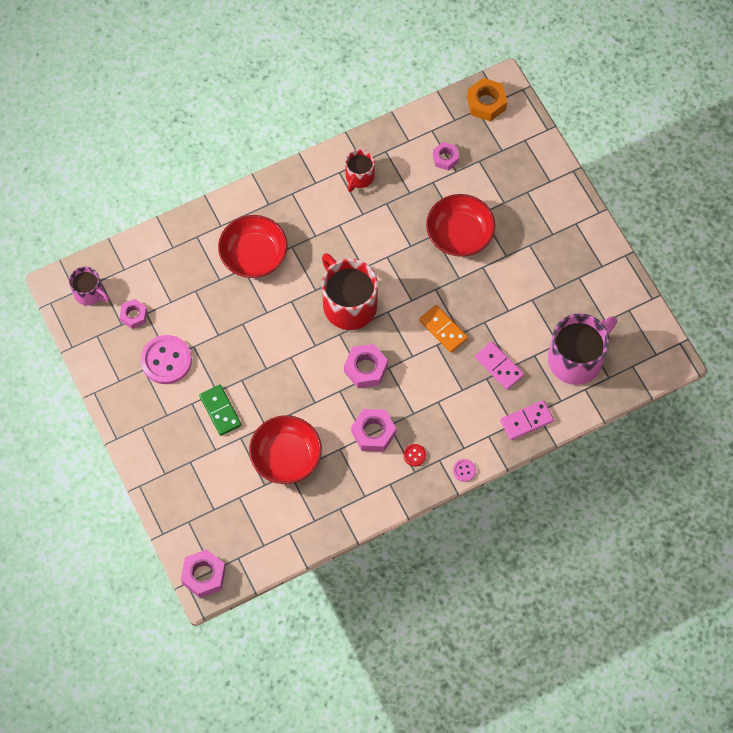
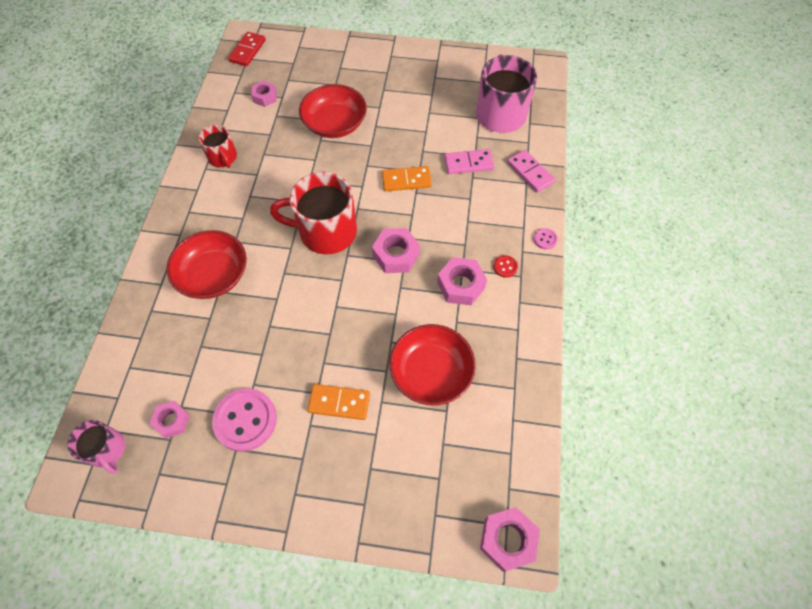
camera: 55 degrees left, 5 degrees down
pink mug [69,267,109,305] -> pink mug turned 75 degrees clockwise [67,420,125,474]
green domino [199,385,242,436] -> orange domino [308,384,370,420]
orange nut [467,78,507,121] -> red domino [228,32,266,66]
pink domino [500,400,554,440] -> pink domino turned 45 degrees counterclockwise [507,150,556,193]

